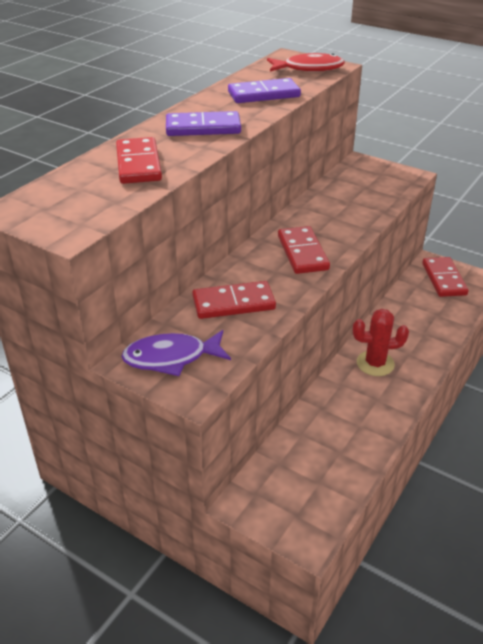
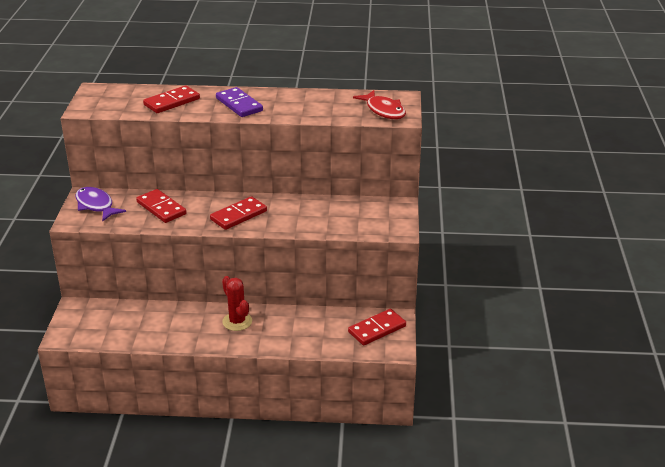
camera: 60 degrees right, 5 degrees down
purple domino [228,78,301,103] -> none

